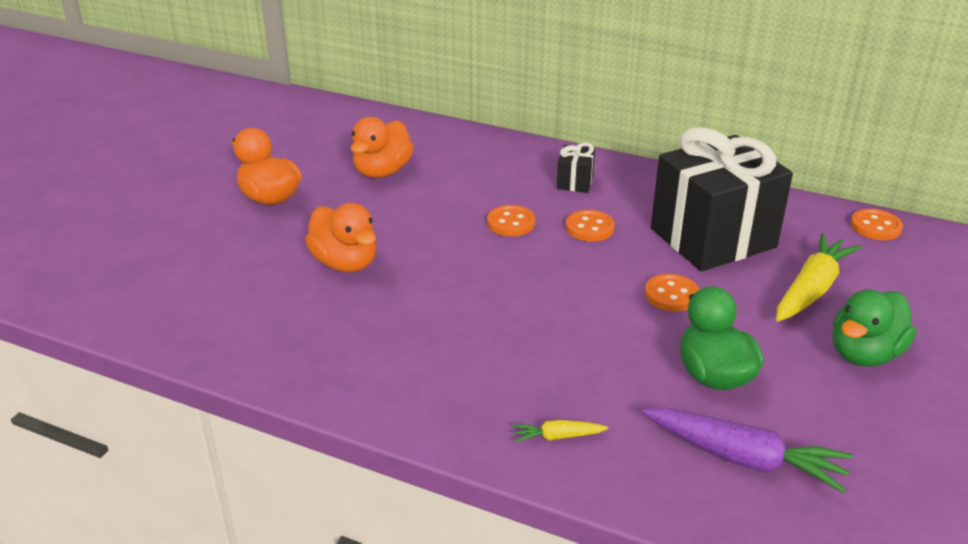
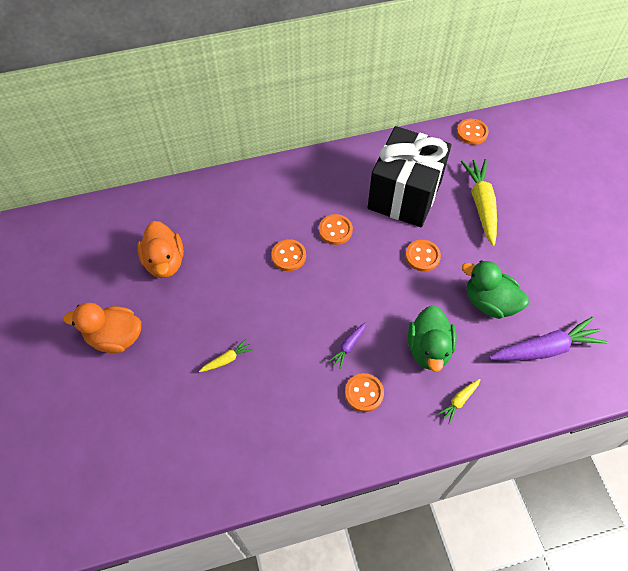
camera: 40 degrees left, 25 degrees up
orange duck [305,203,376,272] -> yellow carrot [199,339,253,372]
black gift [557,143,595,193] -> none
green duck [833,289,917,367] -> green duck moved to [408,305,457,372]
none -> purple carrot [329,323,366,369]
none -> orange button [345,373,384,412]

